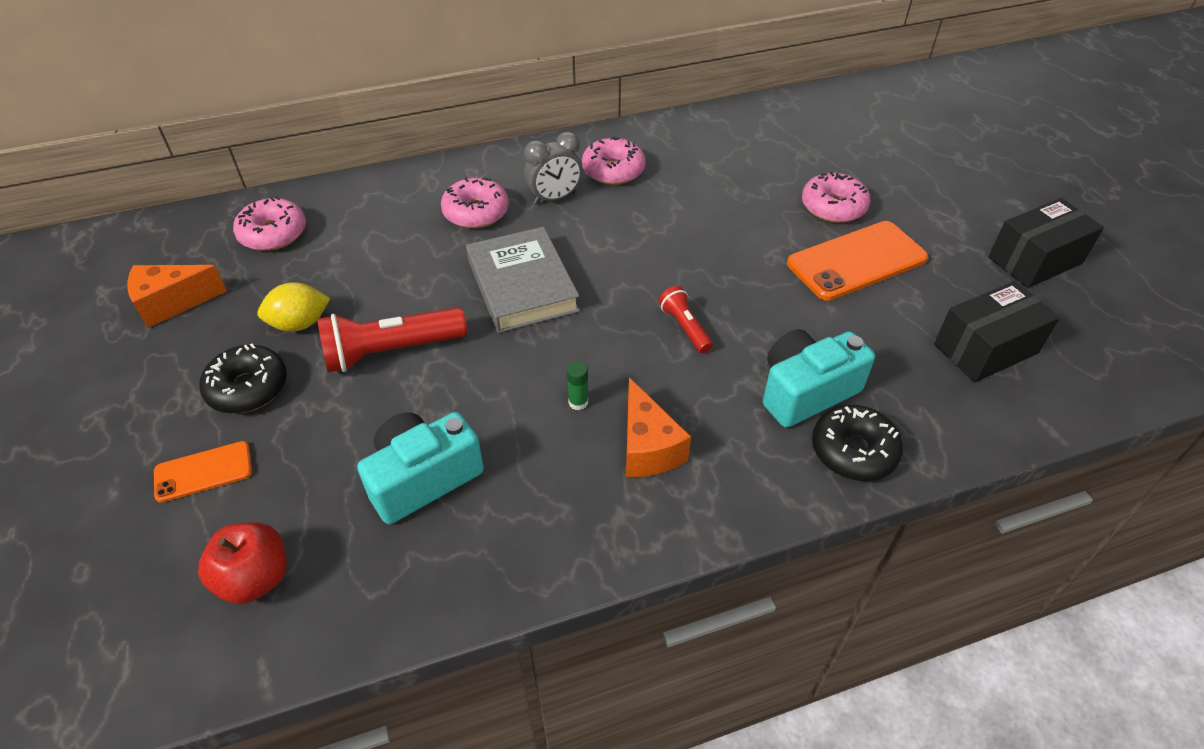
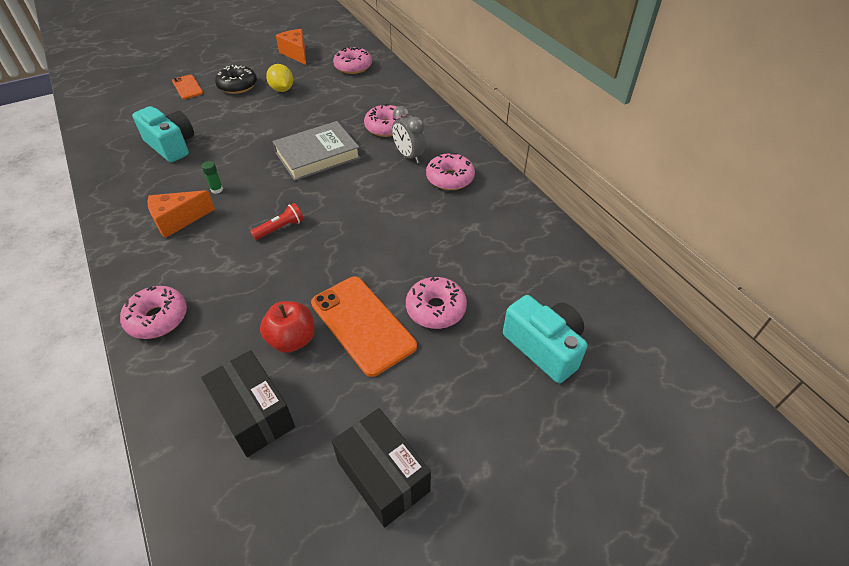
camera: 80 degrees right, 0 degrees up
red apple [198,522,287,604] -> red apple moved to [260,301,315,353]
red flashlight [317,308,467,372] -> none
turquoise camera [763,329,875,428] -> turquoise camera moved to [503,295,588,383]
black donut [812,405,903,481] -> pink donut [120,286,187,339]

